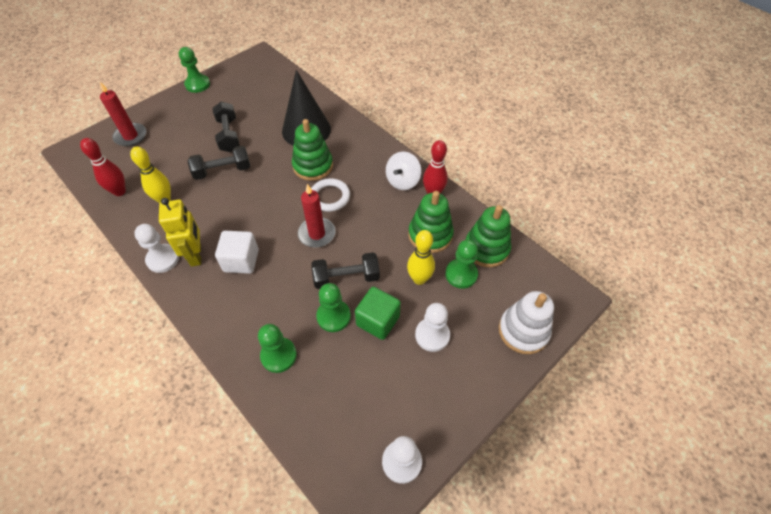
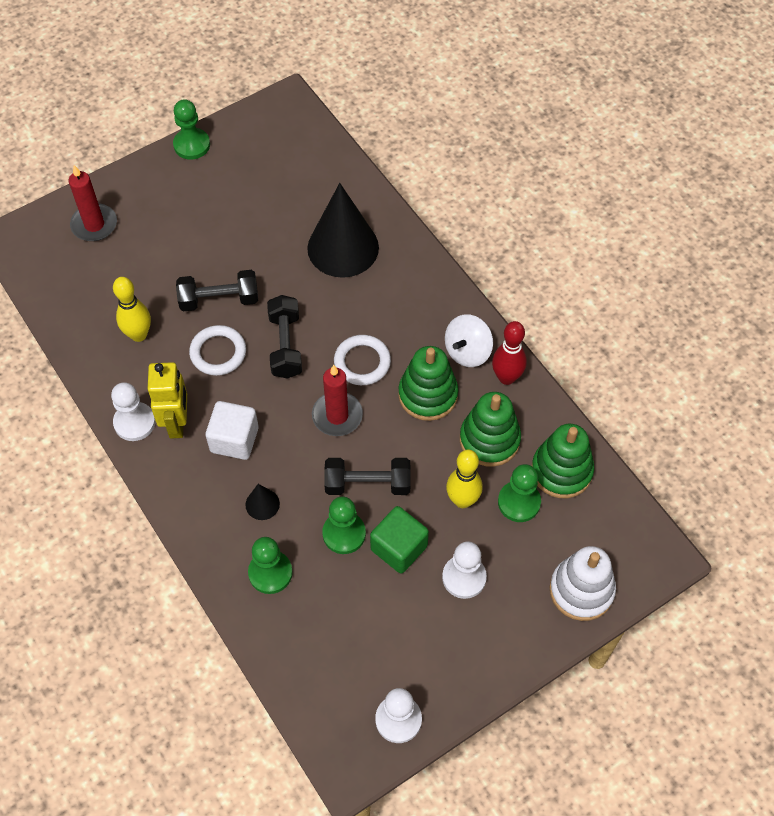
camera: 10 degrees right, 5 degrees up
red bowling pin [80,138,126,196] -> none
black dumbbell [213,102,240,152] -> black dumbbell moved to [267,295,302,379]
green stacking toy [292,119,333,181] -> green stacking toy moved to [398,346,458,421]
none -> white ring [189,325,246,376]
none -> black cone [246,484,280,520]

